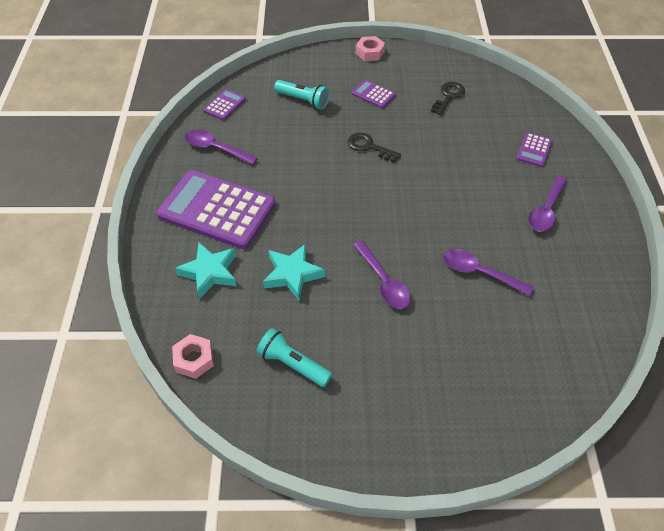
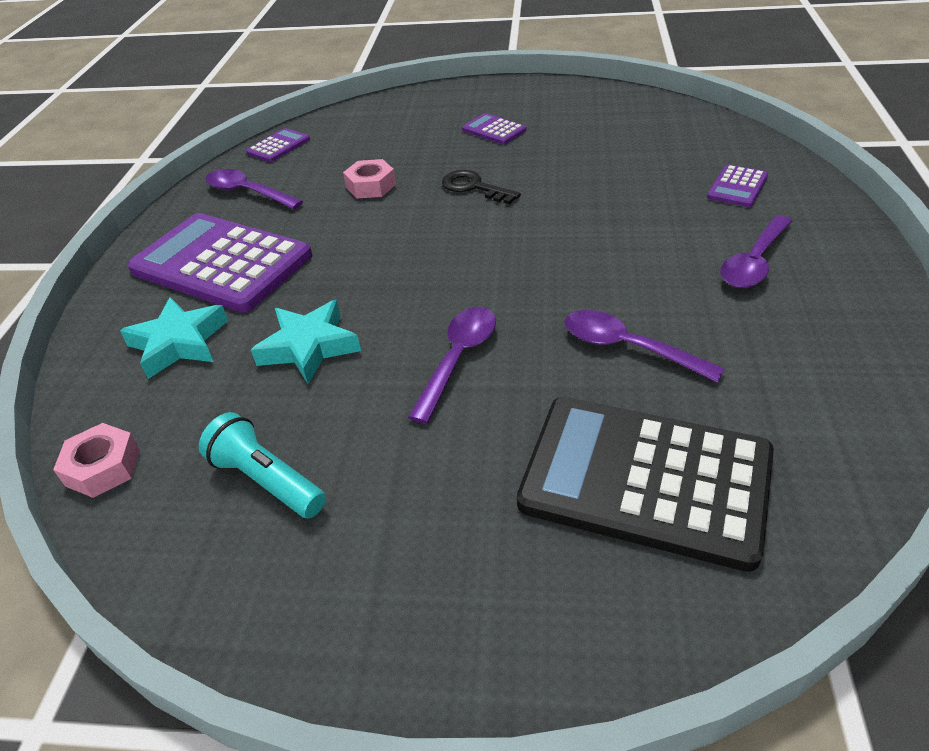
camera: 10 degrees right, 10 degrees down
turquoise flashlight [274,80,330,110] -> none
purple spoon [353,241,411,309] -> purple spoon turned 135 degrees counterclockwise [408,307,496,424]
pink nut [356,36,385,61] -> pink nut moved to [343,159,396,199]
black key [431,82,465,115] -> none
none -> black calculator [517,397,774,572]

